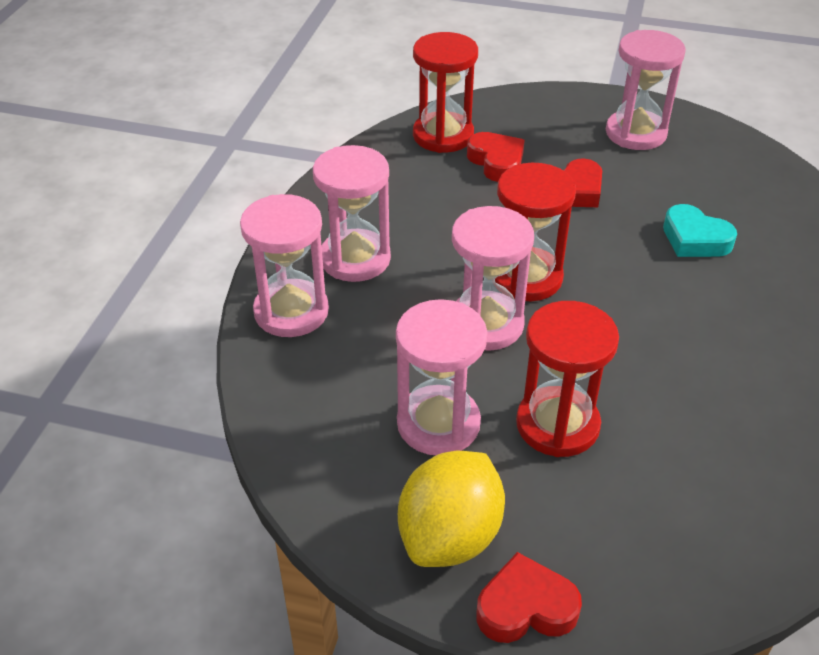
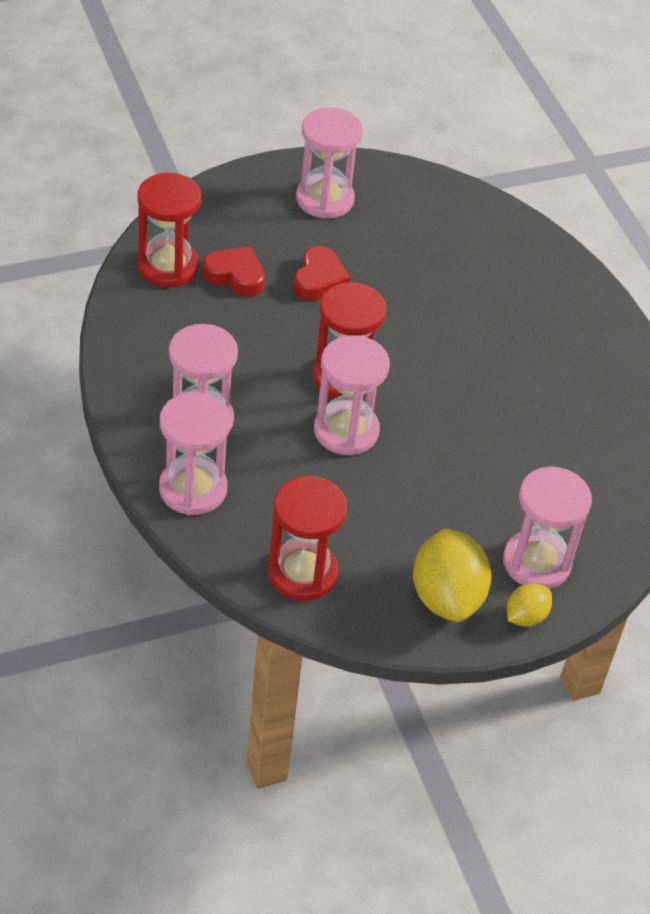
camera: 40 degrees left, 5 degrees up
pink hourglass [396,299,488,455] -> pink hourglass moved to [503,466,592,589]
red heart [476,552,582,643] -> yellow lemon [507,583,552,627]
red hourglass [516,301,619,457] -> red hourglass moved to [268,476,347,601]
turquoise heart [663,204,737,257] -> none

